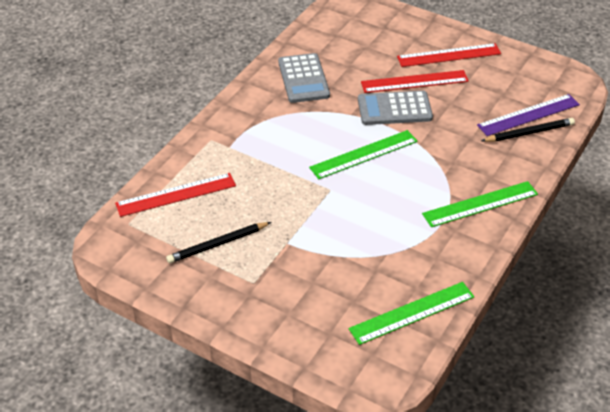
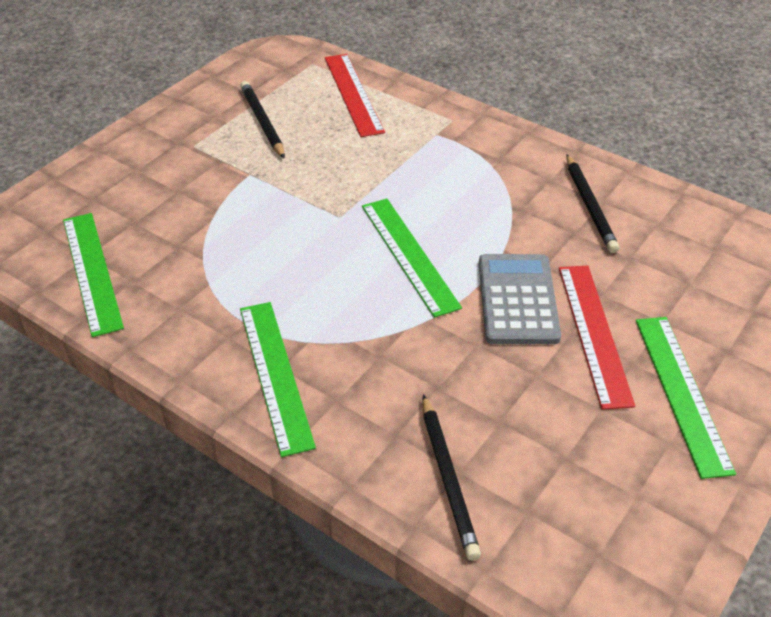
camera: 95 degrees right, 0 degrees up
grey calculator [278,53,330,103] -> black pencil [566,155,619,253]
red ruler [397,43,501,67] -> green ruler [636,317,736,479]
purple ruler [477,94,580,136] -> none

